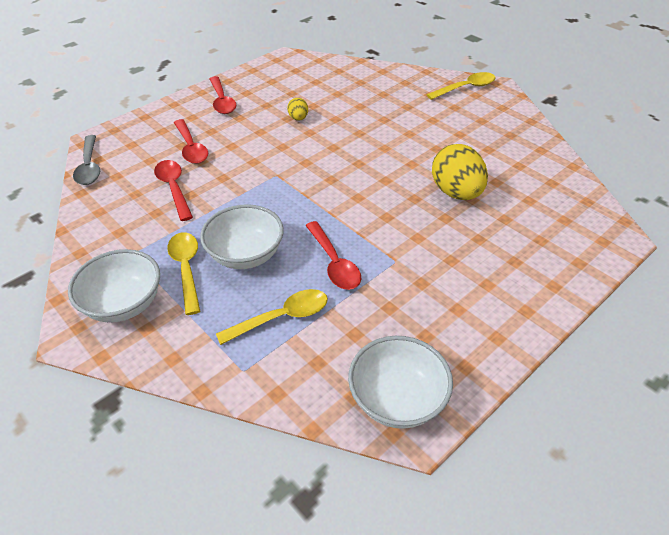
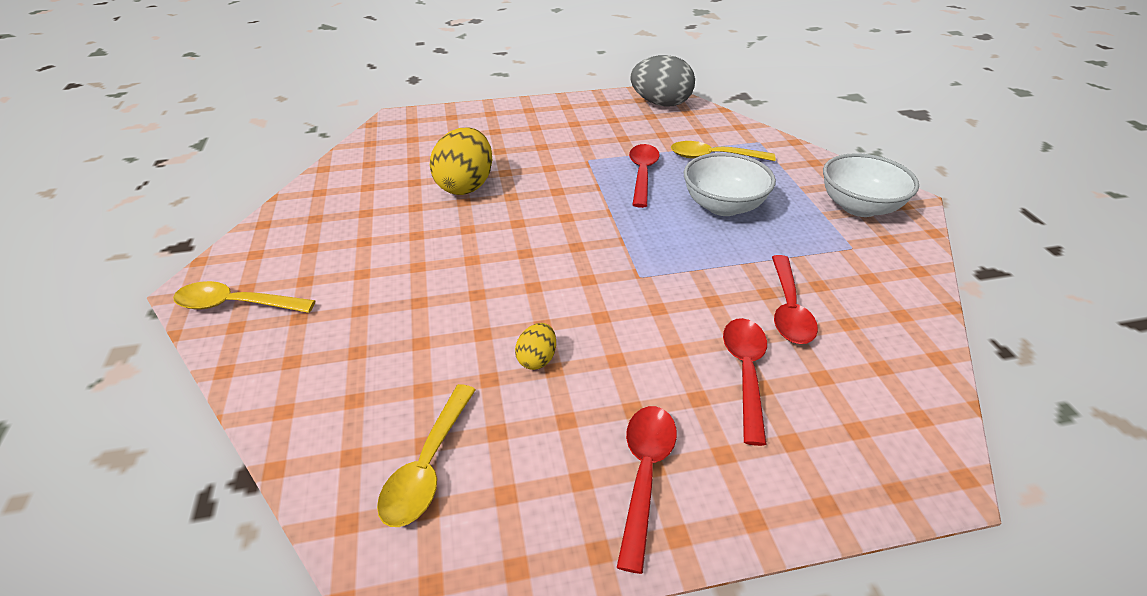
camera: 150 degrees left, 5 degrees down
grey spoon [73,135,100,185] -> none
yellow spoon [167,232,200,315] -> yellow spoon moved to [377,384,476,527]
white bowl [348,336,453,429] -> grey egg [631,55,695,107]

